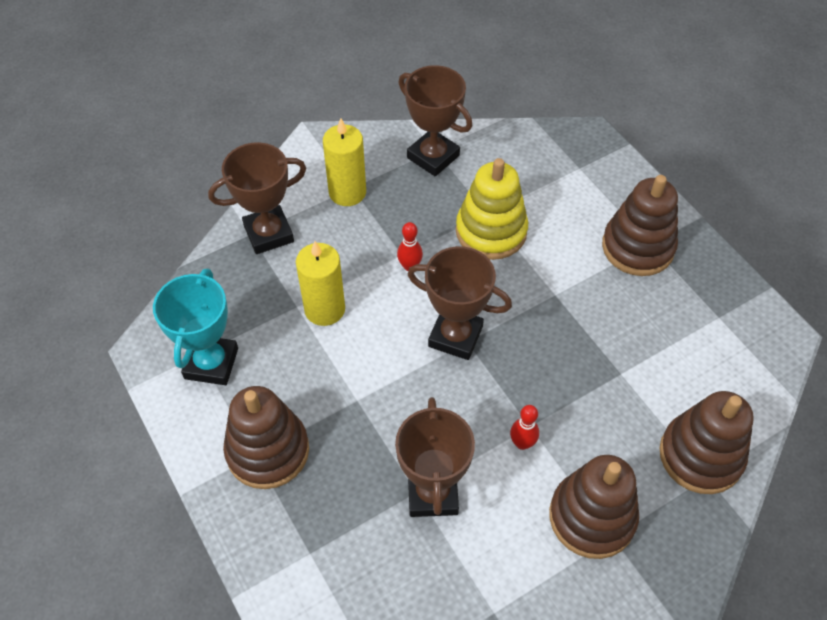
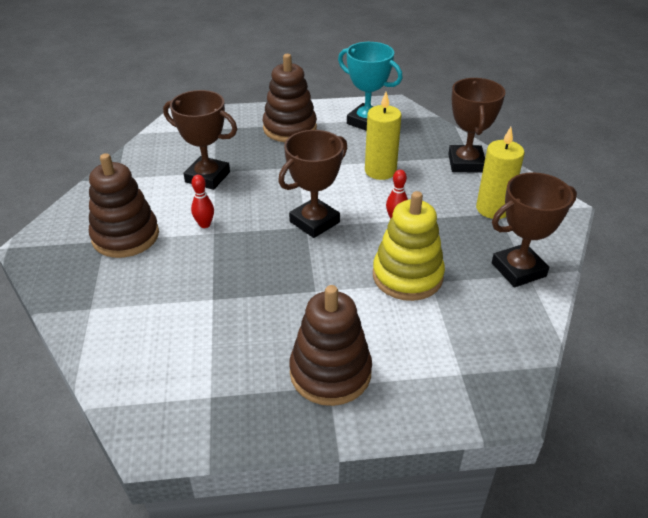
camera: 115 degrees right, 15 degrees down
brown stacking toy [660,391,754,494] -> none

